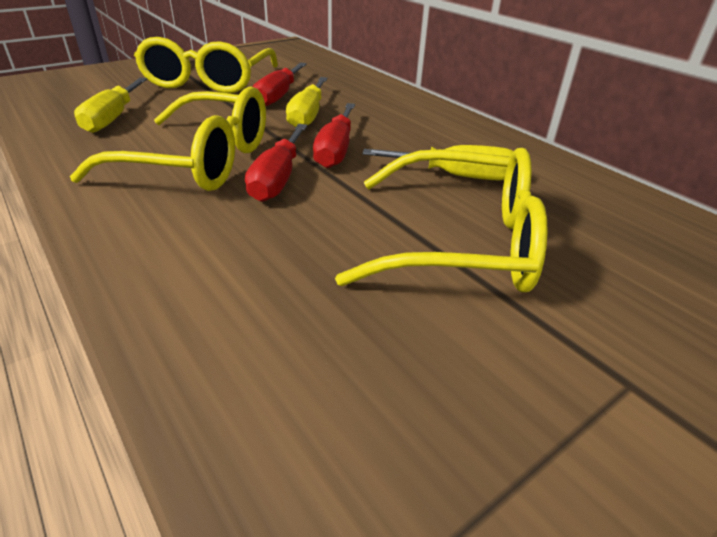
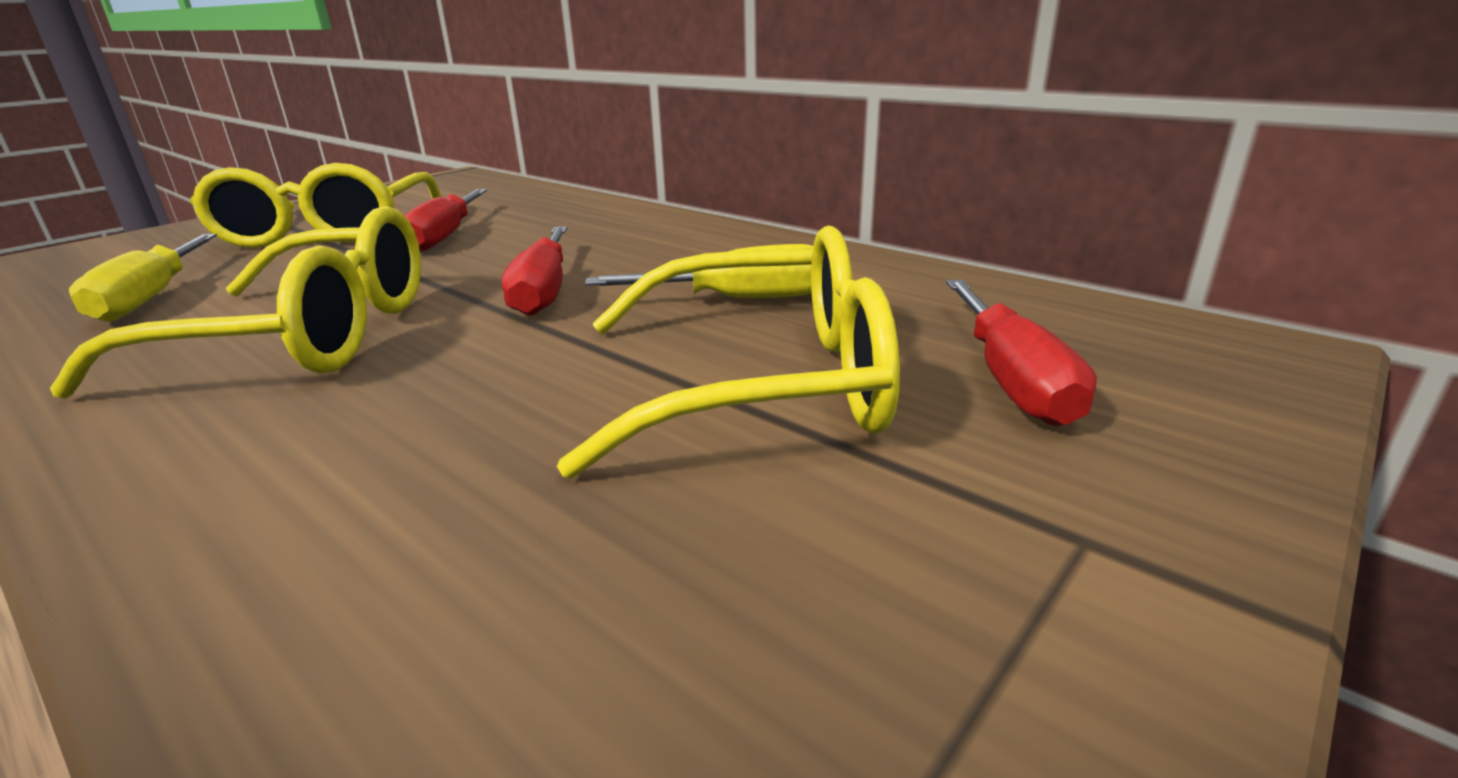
camera: 10 degrees left, 10 degrees down
red screwdriver [245,124,307,202] -> red screwdriver moved to [946,279,1097,426]
yellow screwdriver [286,77,328,128] -> none

